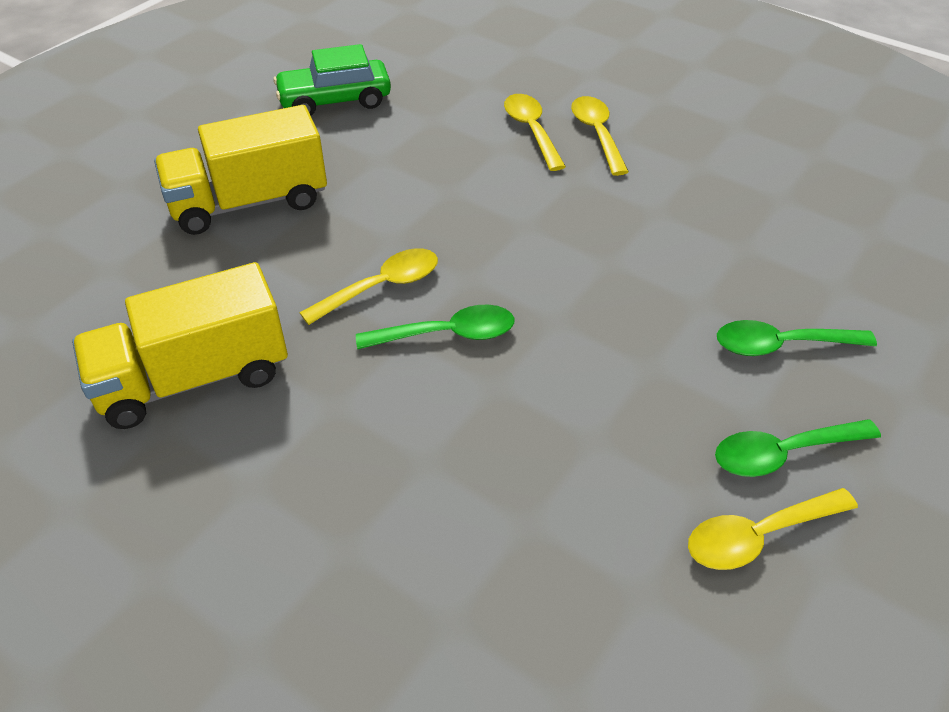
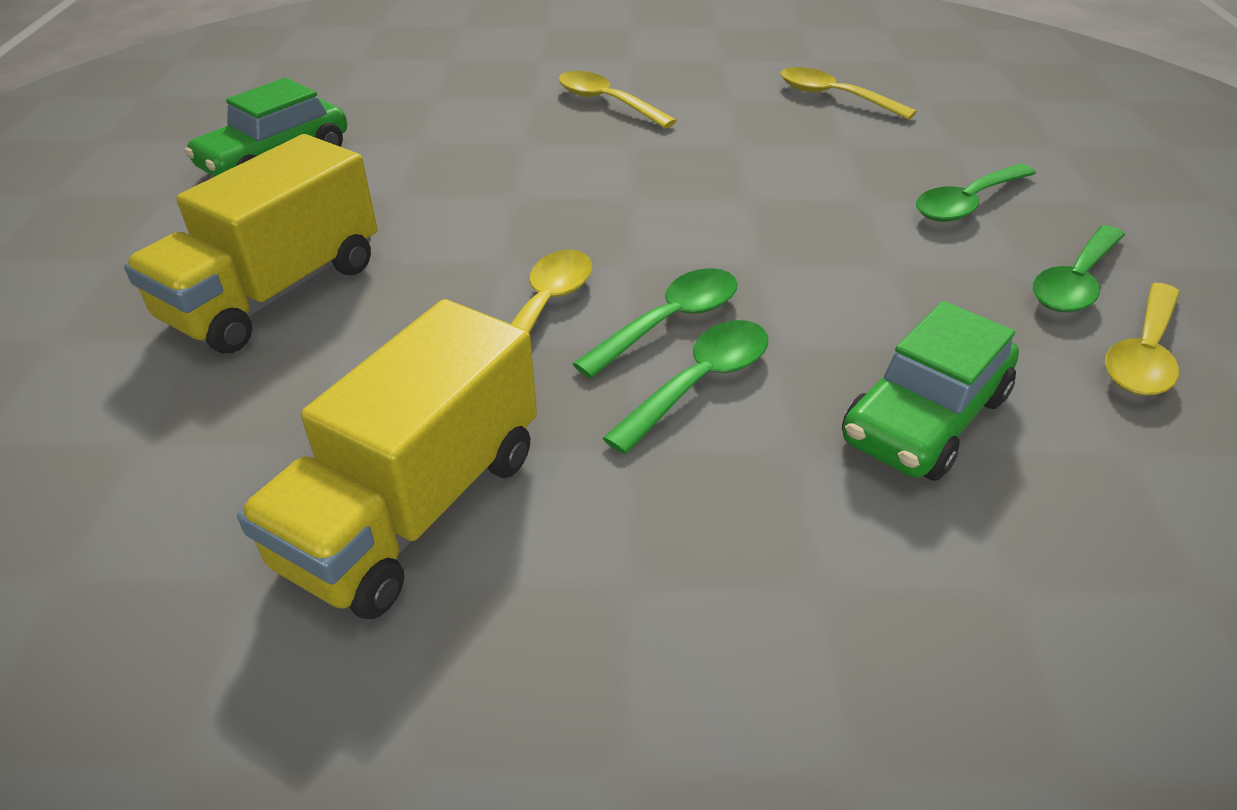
camera: 35 degrees left, 5 degrees down
yellow spoon [504,94,566,171] -> yellow spoon moved to [780,67,917,120]
none -> green spoon [603,320,768,454]
none -> green car [842,301,1019,481]

